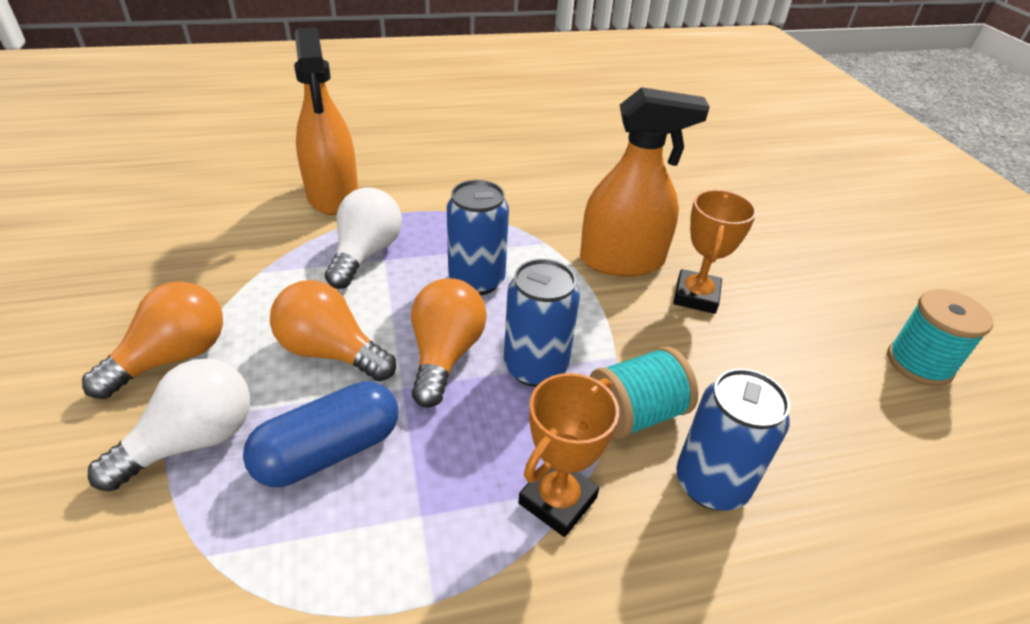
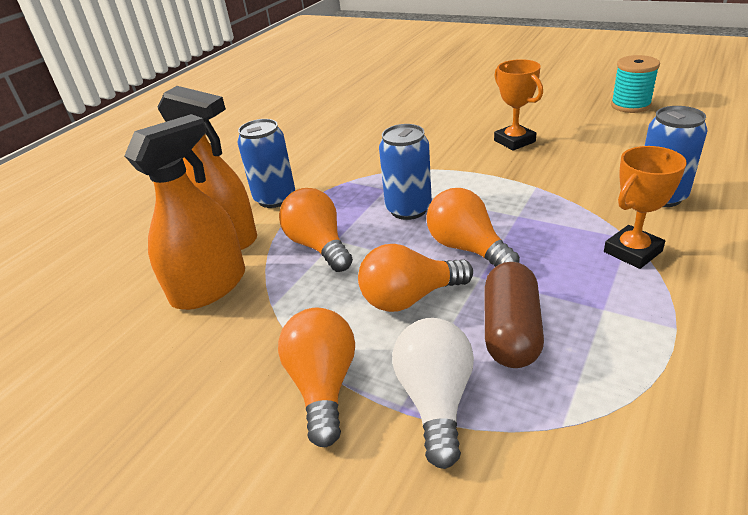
camera: 40 degrees left, 5 degrees down
blue capsule [243,381,398,487] -> brown capsule [485,262,544,368]
white light bulb [325,187,402,289] -> orange light bulb [279,188,353,272]
blue can [504,259,580,387] -> blue can moved to [238,119,295,208]
orange trophy [518,373,619,537] -> orange trophy turned 60 degrees clockwise [604,146,687,269]
orange spray bottle [580,87,710,277] -> orange spray bottle moved to [124,114,245,310]
turquoise spool [589,347,698,439] -> none

